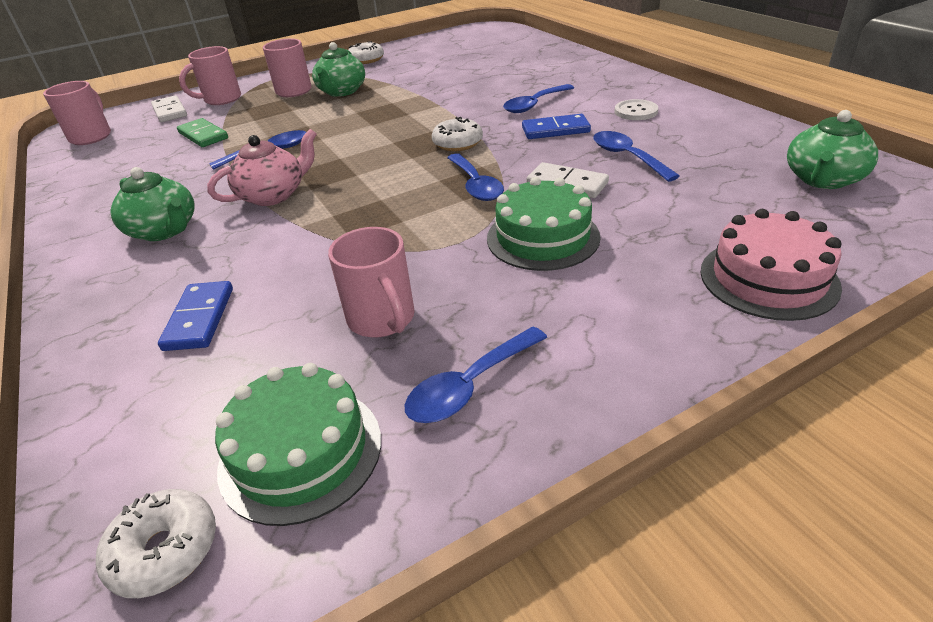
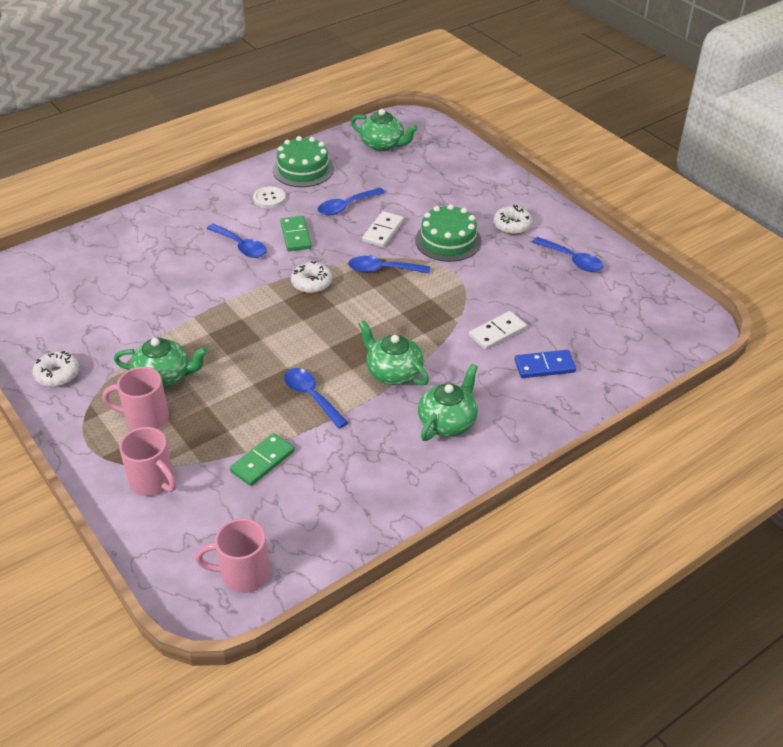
camera: 100 degrees left, 5 degrees up
white donut [96,489,216,598] -> white donut moved to [494,205,532,235]
white domino [151,95,187,122] -> white domino moved to [469,311,527,350]
pink teapot [207,129,317,206] -> green teapot [358,320,429,385]
green cake [215,363,381,526] -> green cake moved to [273,136,334,187]
pink mug [328,227,415,337] -> none
blue spoon [447,153,504,201] -> blue spoon turned 150 degrees counterclockwise [348,256,430,273]
blue domino [522,114,591,139] -> green domino [280,216,312,251]
pink cake [701,209,842,321] -> none

